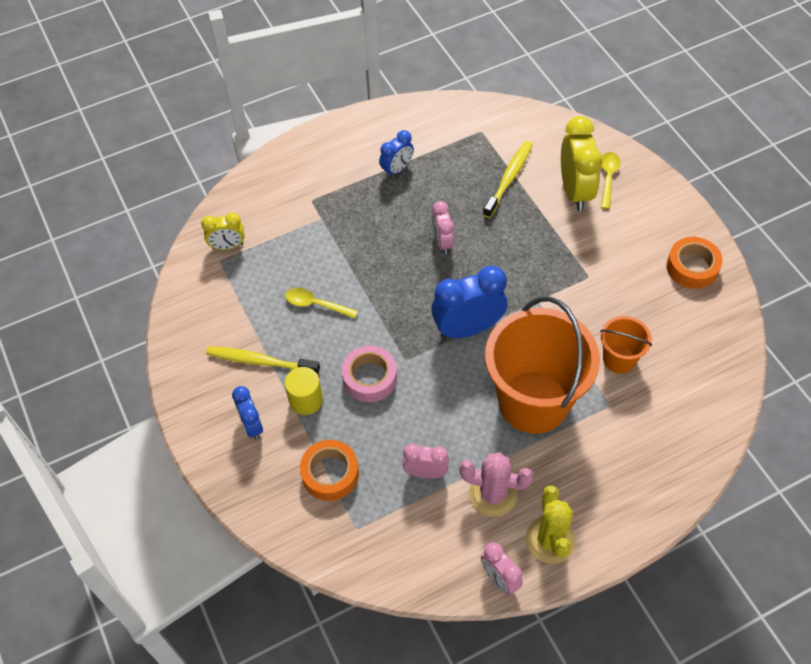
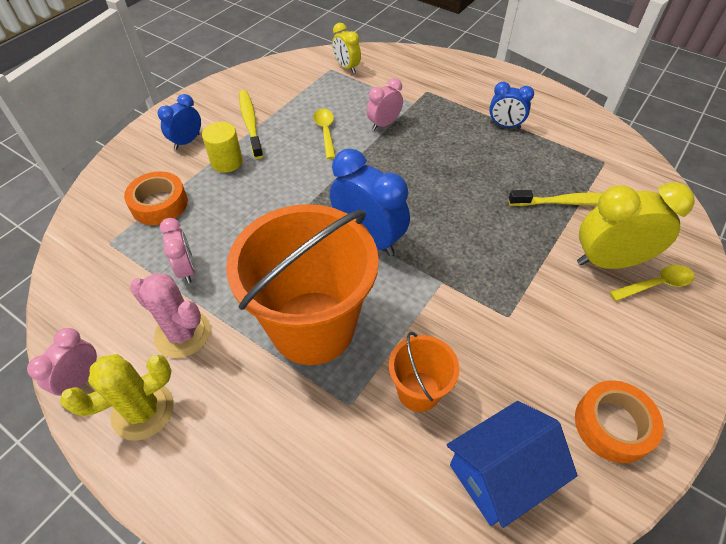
camera: 60 degrees right, 5 degrees down
pink tape [342,345,397,402] -> none
pink clock [432,201,454,254] -> pink clock moved to [367,78,403,130]
pink cactus [459,452,534,517] -> pink cactus turned 45 degrees counterclockwise [130,273,211,358]
yellow clock [561,116,602,211] -> yellow clock turned 150 degrees counterclockwise [577,182,695,269]
none -> blue house [447,401,578,528]

